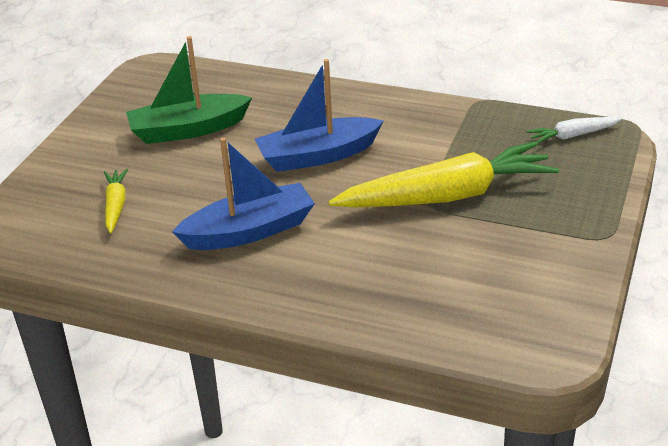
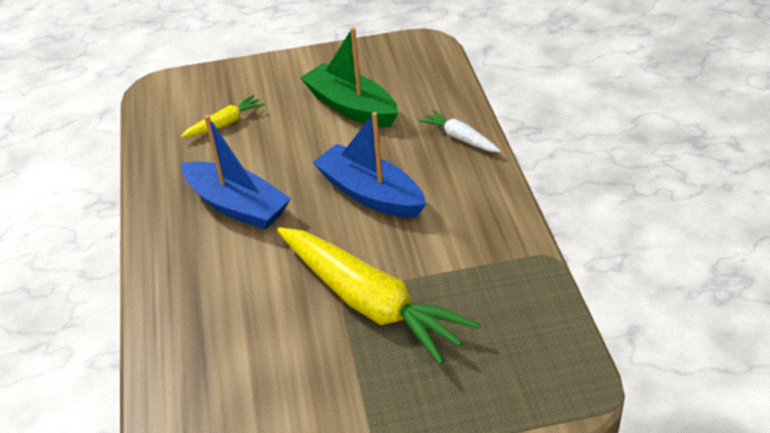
camera: 60 degrees right, 5 degrees up
white carrot [526,117,622,143] -> white carrot moved to [419,110,501,152]

